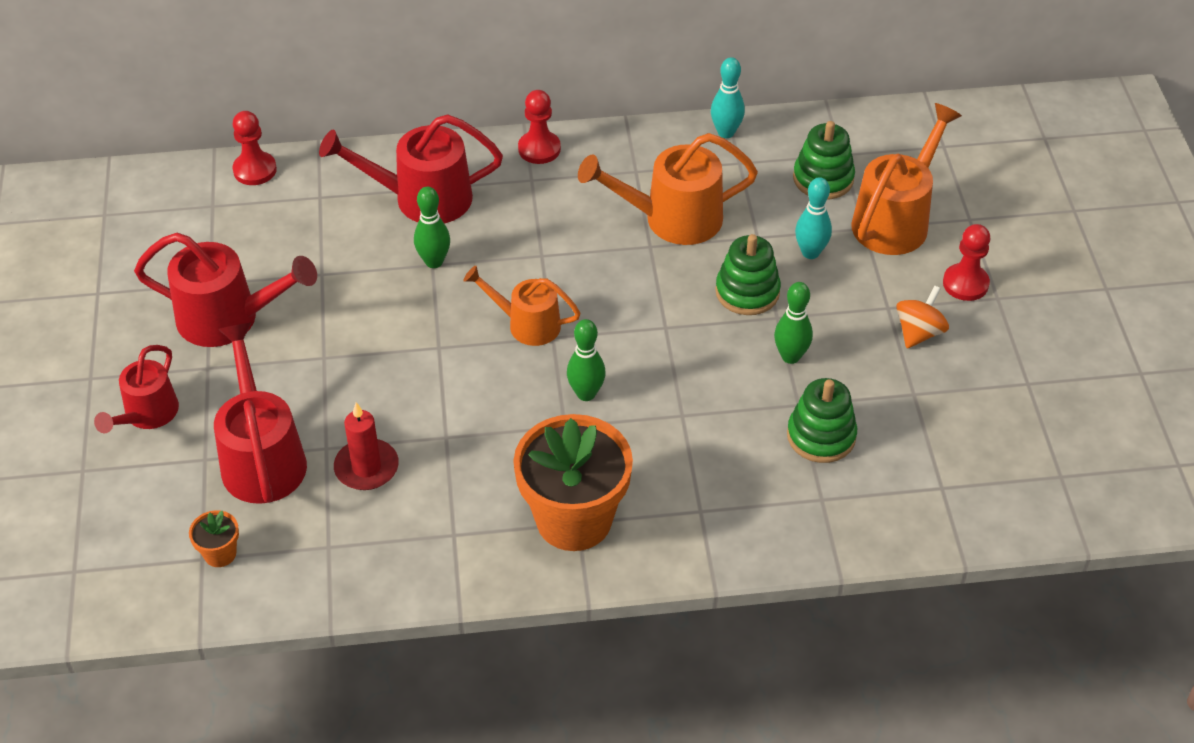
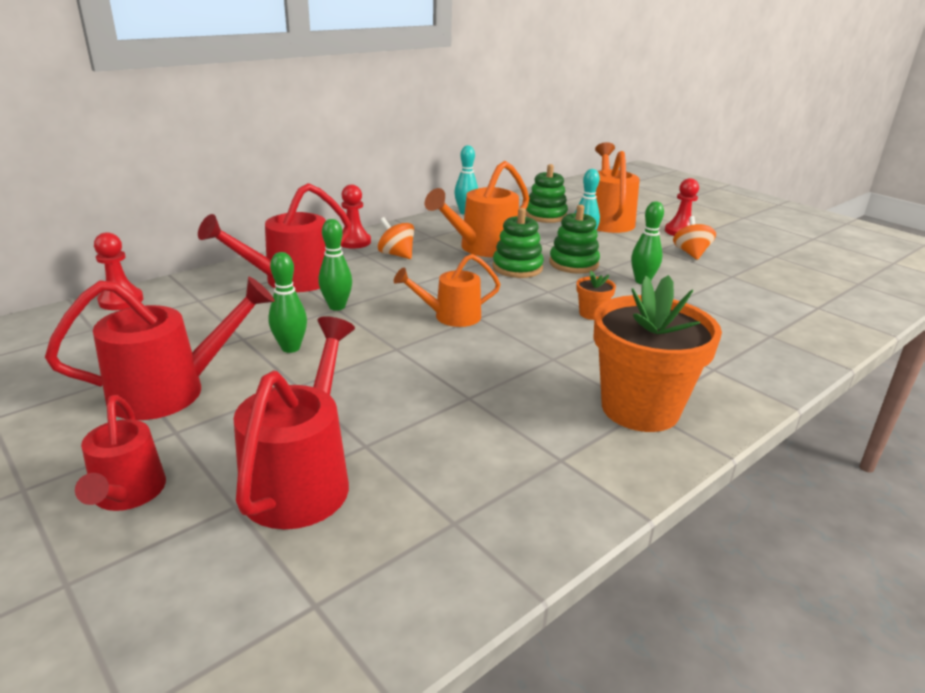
camera: 35 degrees left, 20 degrees down
orange flower pot [189,510,239,567] -> orange flower pot moved to [576,270,616,320]
red watering can [214,323,307,504] -> red watering can turned 60 degrees clockwise [233,316,355,529]
red candle [334,402,399,490] -> none
green bowling pin [567,319,606,401] -> green bowling pin moved to [268,252,307,353]
green stacking toy [787,378,857,463] -> green stacking toy moved to [492,208,544,278]
none -> orange spinning top [378,217,414,259]

